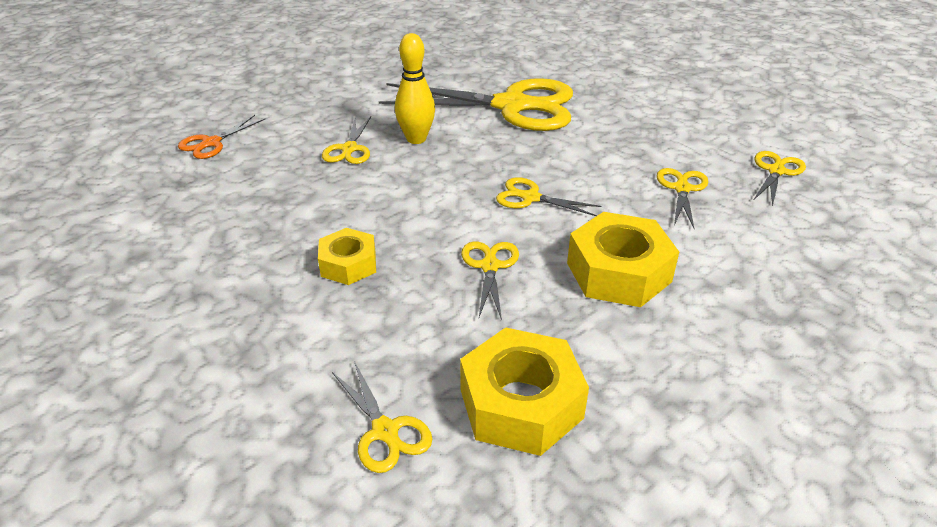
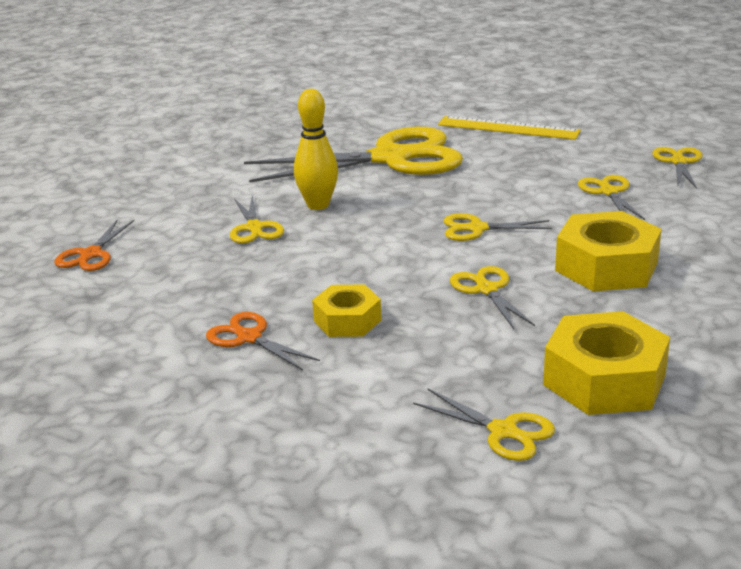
camera: 20 degrees left, 10 degrees down
none -> orange scissors [206,312,320,370]
none -> yellow ruler [438,116,581,140]

